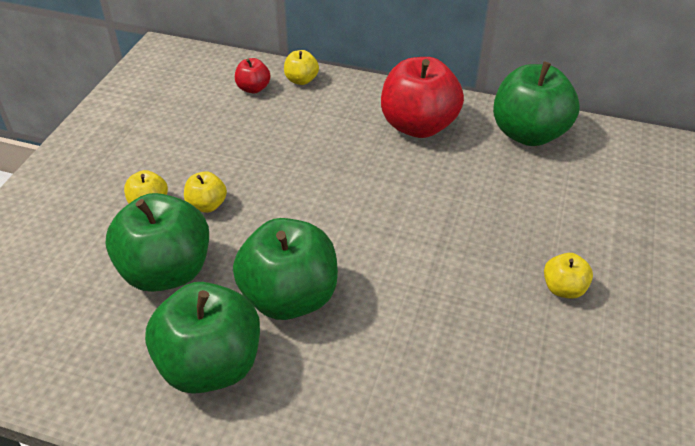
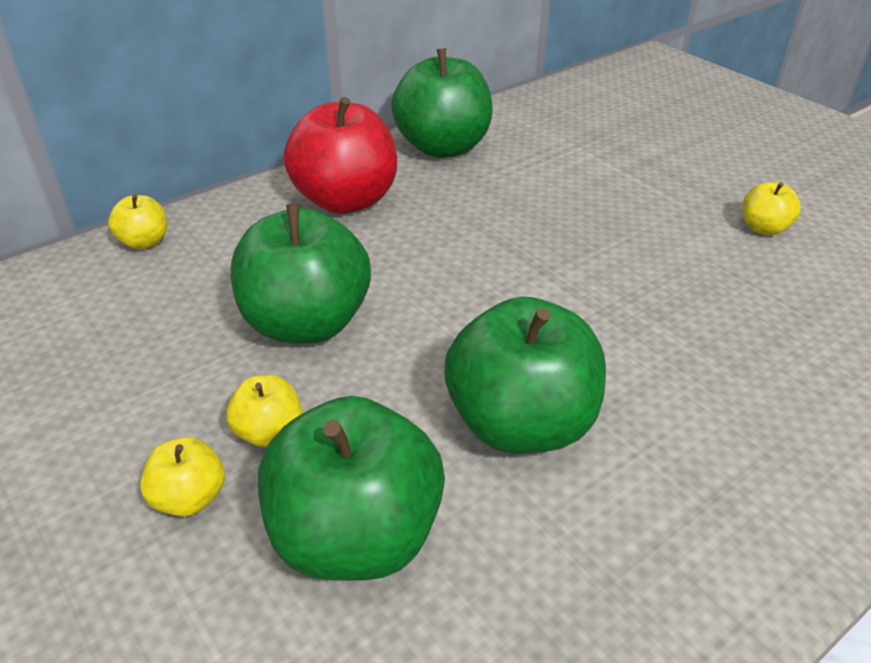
camera: 55 degrees left, 5 degrees down
green apple [145,282,260,394] -> green apple moved to [231,204,371,344]
red apple [235,58,270,94] -> none
yellow apple [544,253,593,299] -> yellow apple moved to [743,182,801,235]

